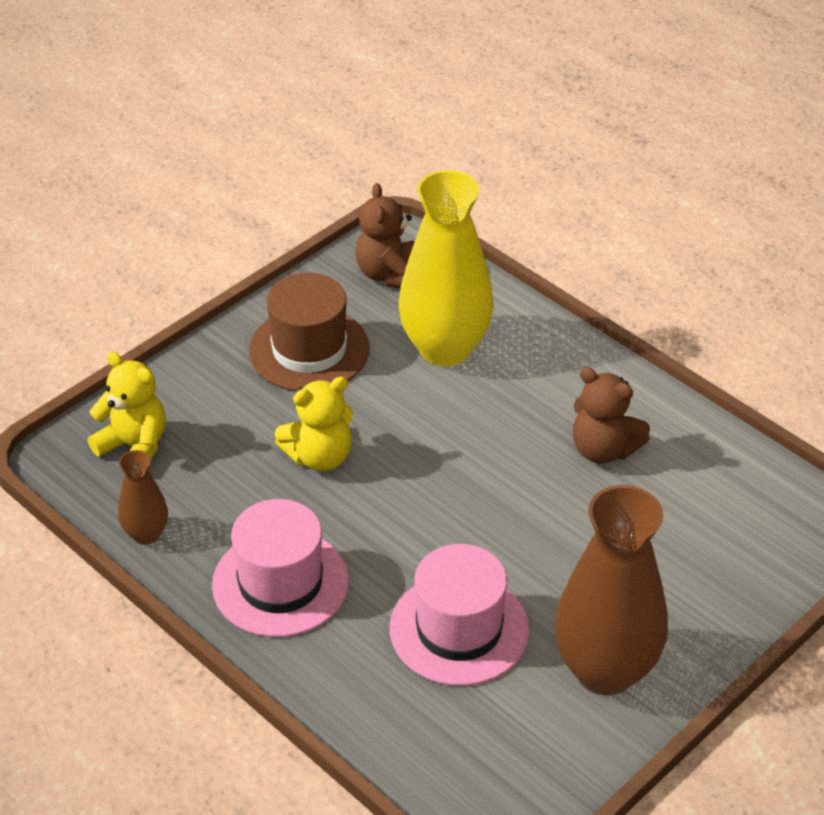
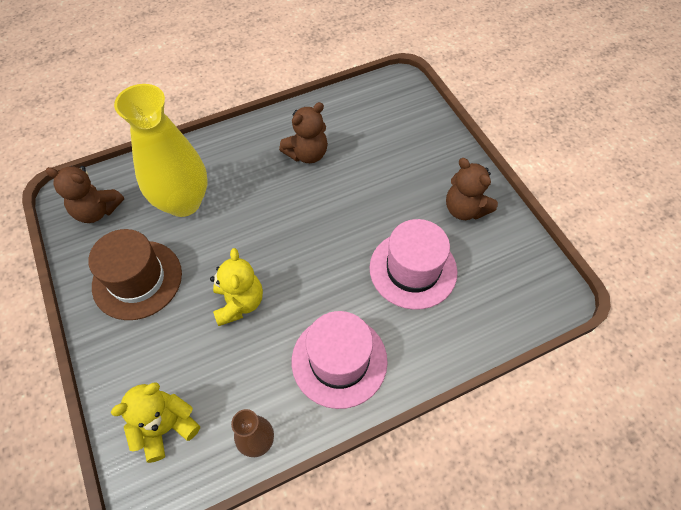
camera: 70 degrees left, 15 degrees up
brown vase [555,485,668,695] -> brown teddy bear [446,158,498,220]

